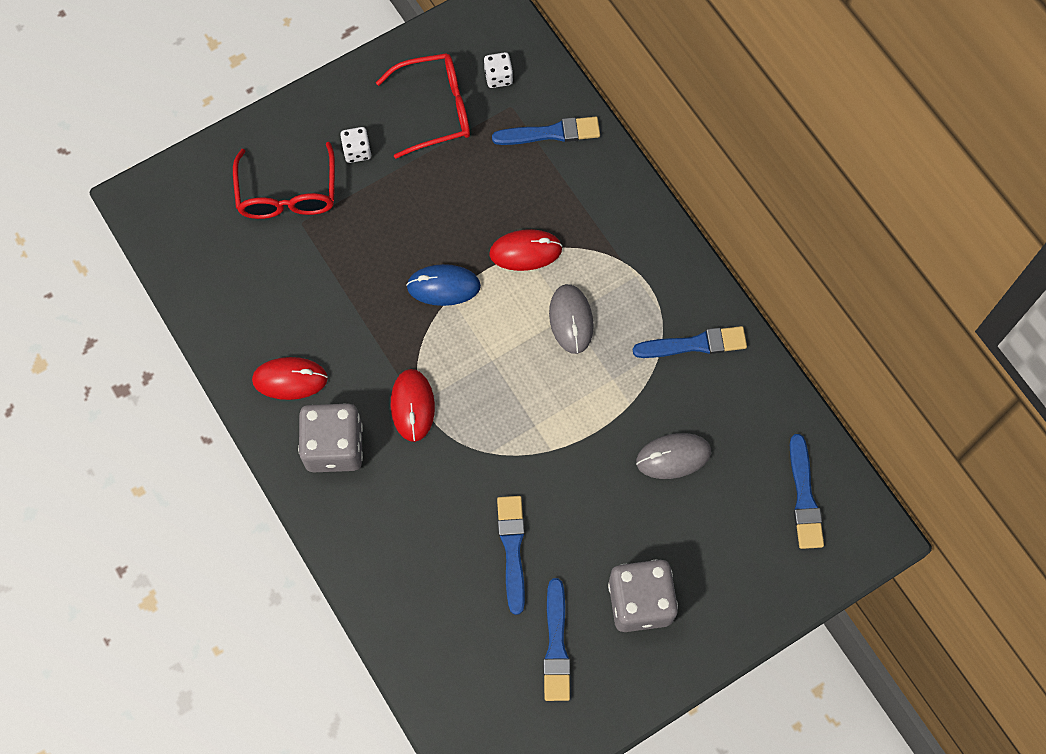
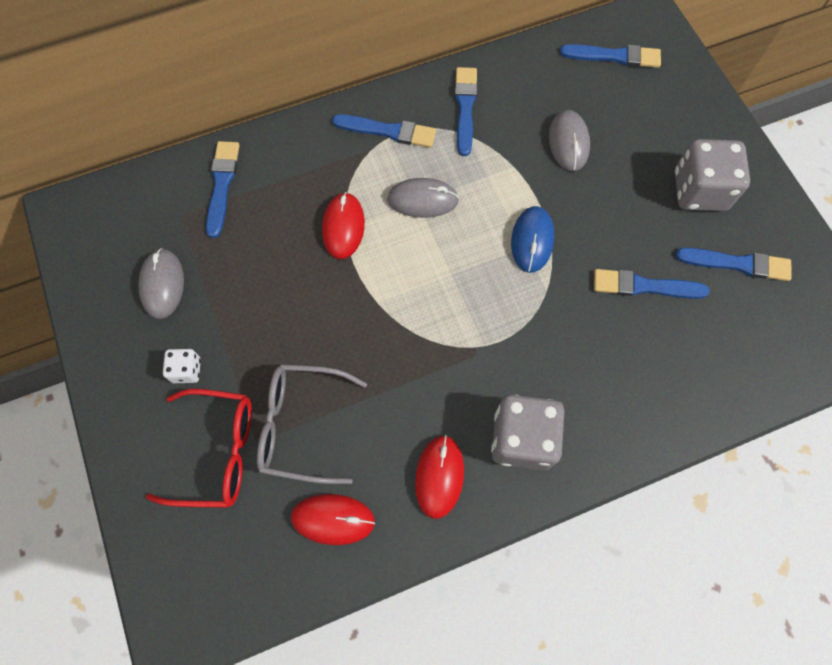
camera: 80 degrees left, 0 degrees up
red glasses [376,53,470,159] -> grey mouse [139,248,184,319]
red mouse [391,369,435,442] -> red mouse moved to [291,494,375,545]
blue mouse [406,264,481,306] -> blue mouse moved to [511,206,554,273]
white dice [484,52,513,88] -> none
none -> grey glasses [257,364,367,484]
none -> blue brush [332,114,436,148]

